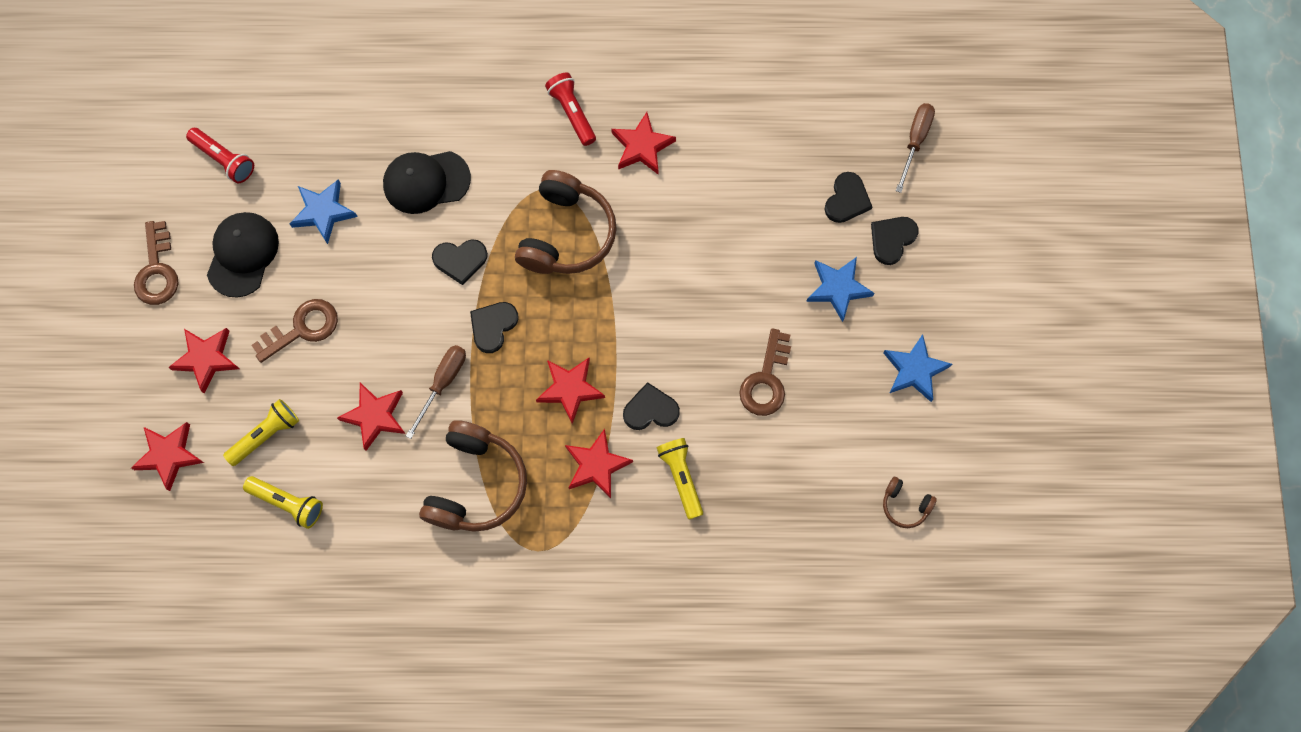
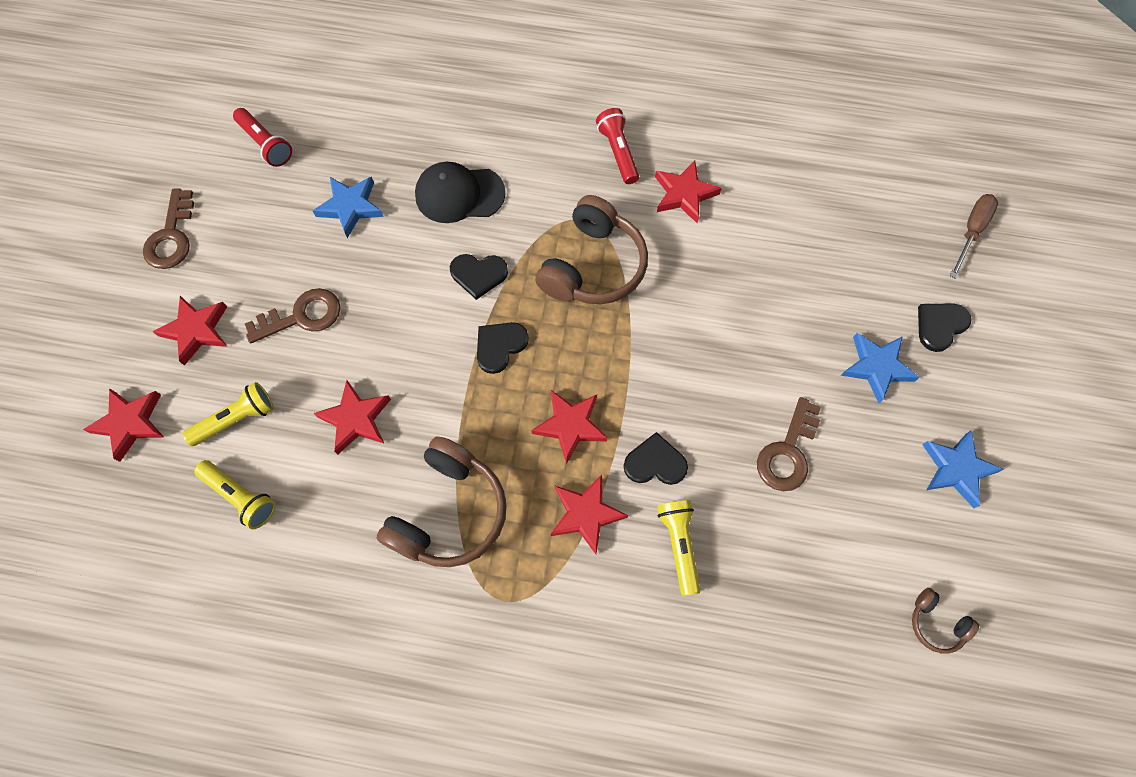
camera: 10 degrees right, 5 degrees down
black cap [207,212,279,298] -> none
brown screwdriver [406,345,466,439] -> none
black heart [824,172,872,223] -> none

